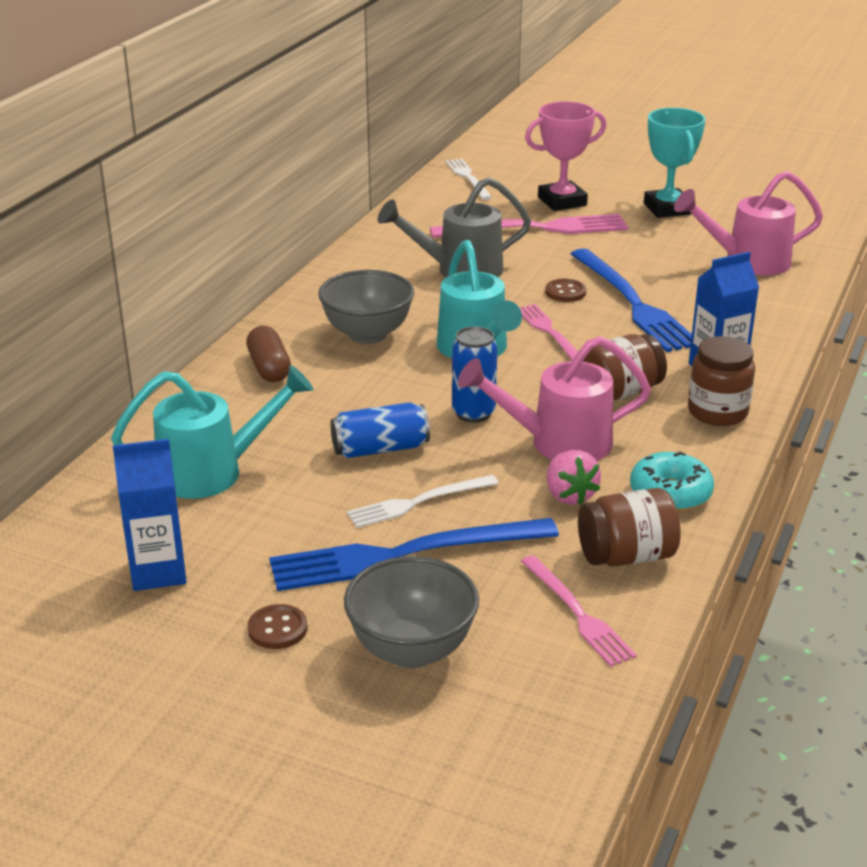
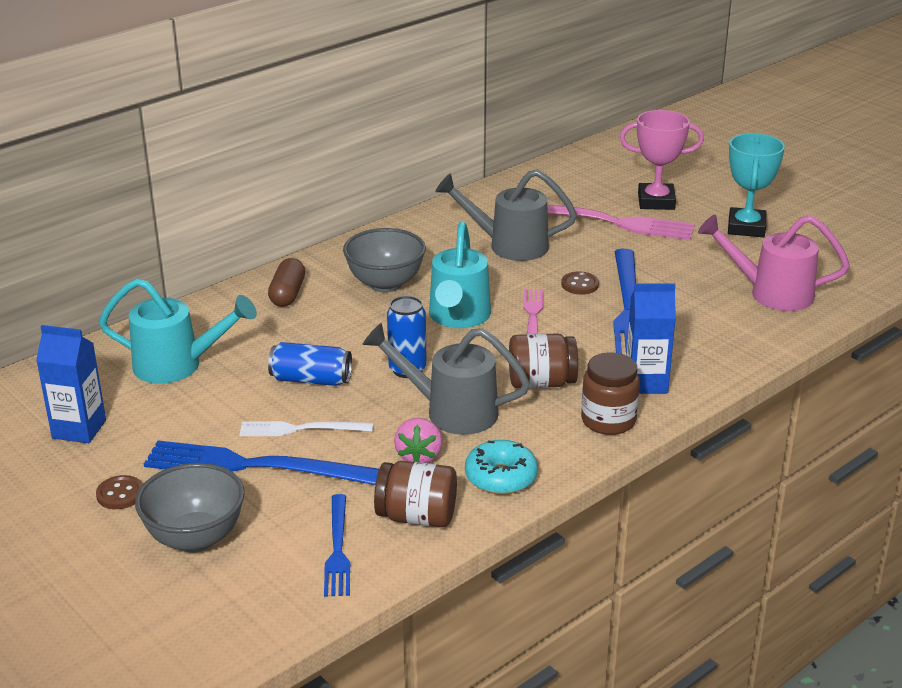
camera: 25 degrees right, 0 degrees up
white fork [445,159,492,200] -> none
pink watering can [458,336,651,461] -> grey watering can [362,323,530,435]
pink fork [521,555,637,667] -> blue fork [324,494,350,597]

